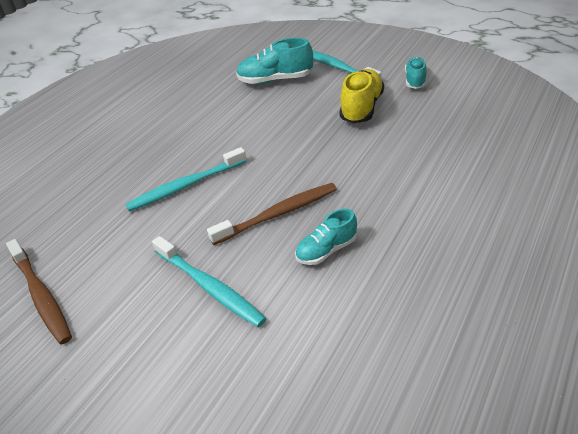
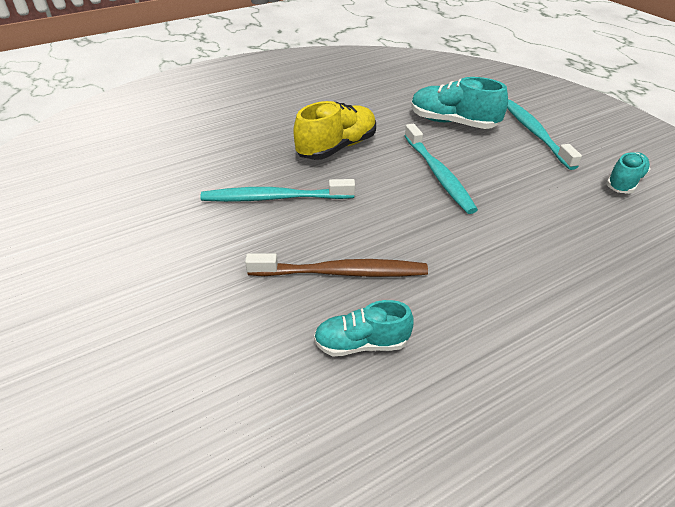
camera: 25 degrees right, 0 degrees up
brown toothbrush [6,239,72,345] -> none
turquoise toothbrush [152,236,266,327] -> turquoise toothbrush moved to [405,124,478,214]
yellow shoe [340,69,384,123] -> yellow shoe moved to [293,101,376,160]

